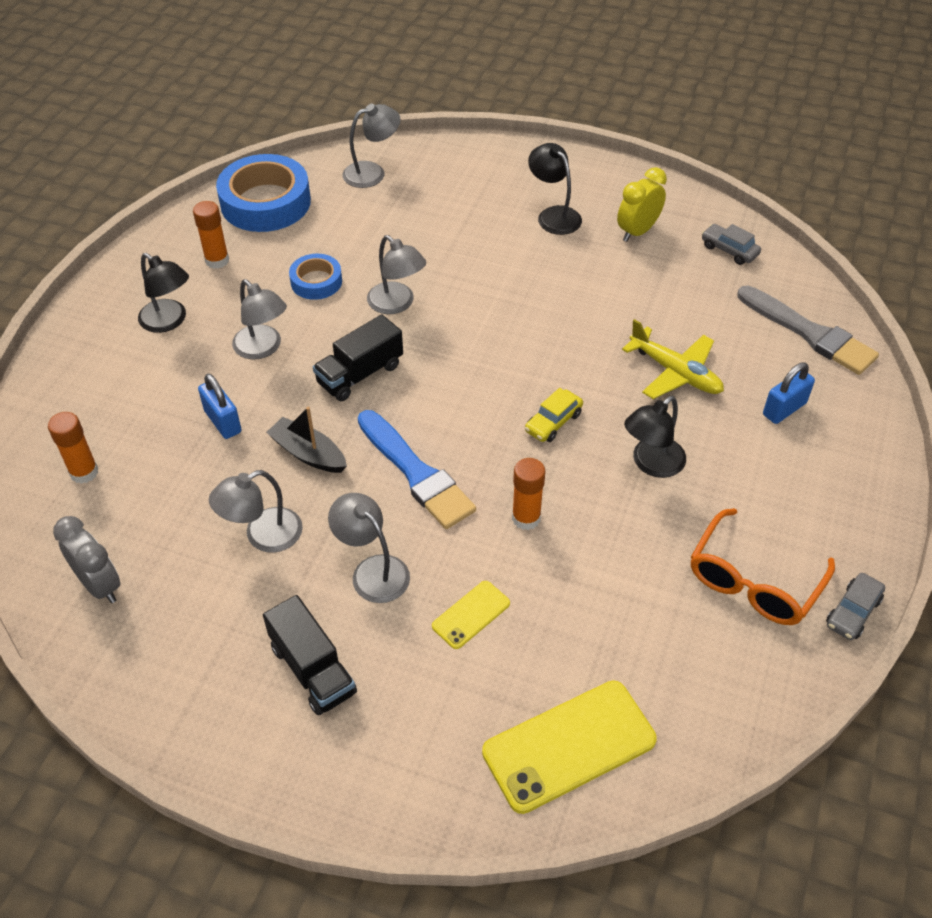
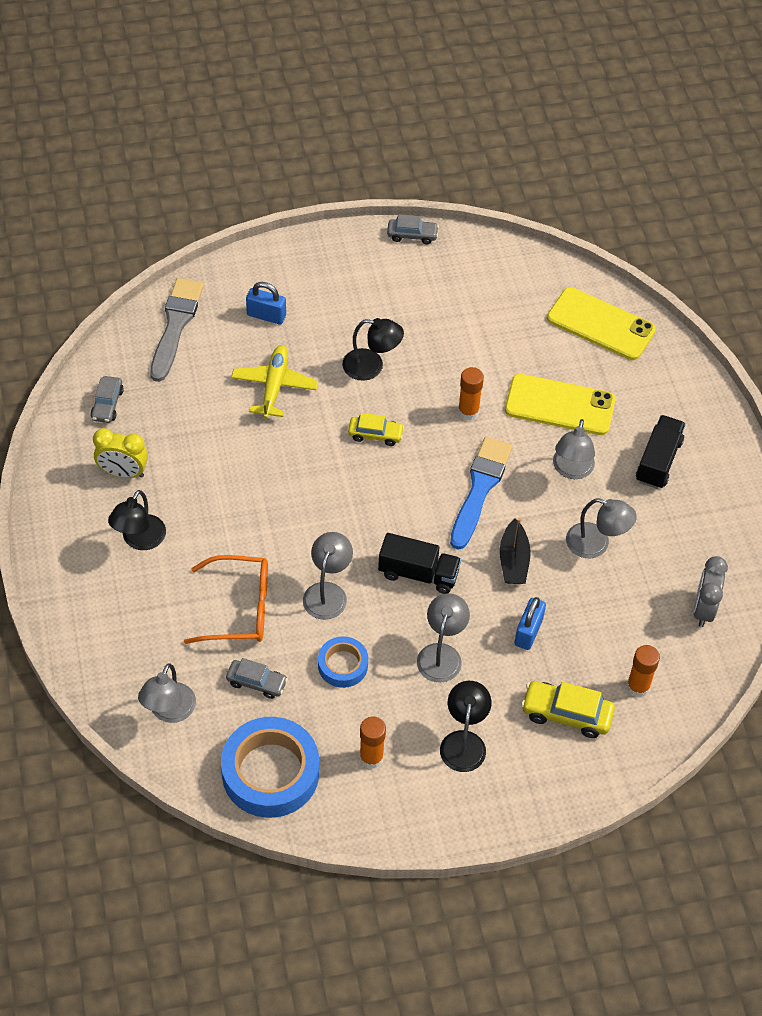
camera: 125 degrees left, 5 degrees up
grey lamp [342,104,401,188] -> grey lamp turned 105 degrees counterclockwise [138,663,196,723]
yellow phone [432,581,510,649] -> yellow phone [505,374,616,435], size x1.93
orange glasses [691,508,835,625] -> orange glasses moved to [184,555,268,644]
none -> grey car [226,658,288,699]
none -> yellow car [521,681,615,738]

